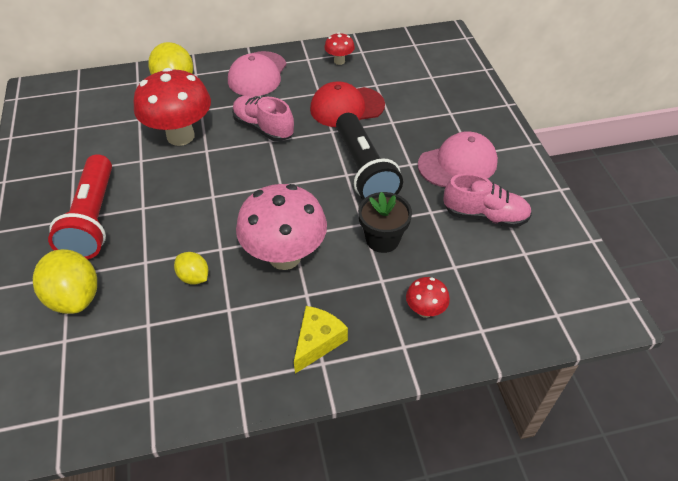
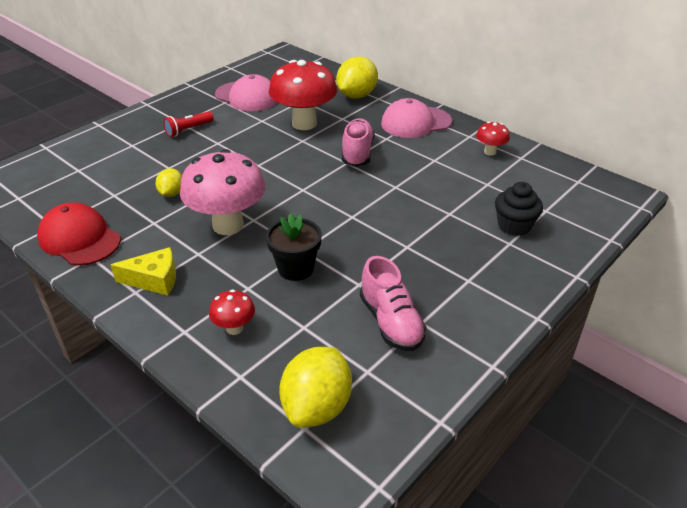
camera: 55 degrees right, 10 degrees down
yellow lemon [33,249,97,314] -> yellow lemon moved to [279,347,352,428]
red flashlight [48,154,112,259] -> red flashlight [163,111,214,137], size x0.50
red cap [310,81,385,127] -> red cap moved to [37,203,121,266]
black flashlight [336,113,403,200] -> none
pink cap [418,131,498,187] -> pink cap moved to [215,74,277,111]
none -> black cupcake [495,182,543,236]

